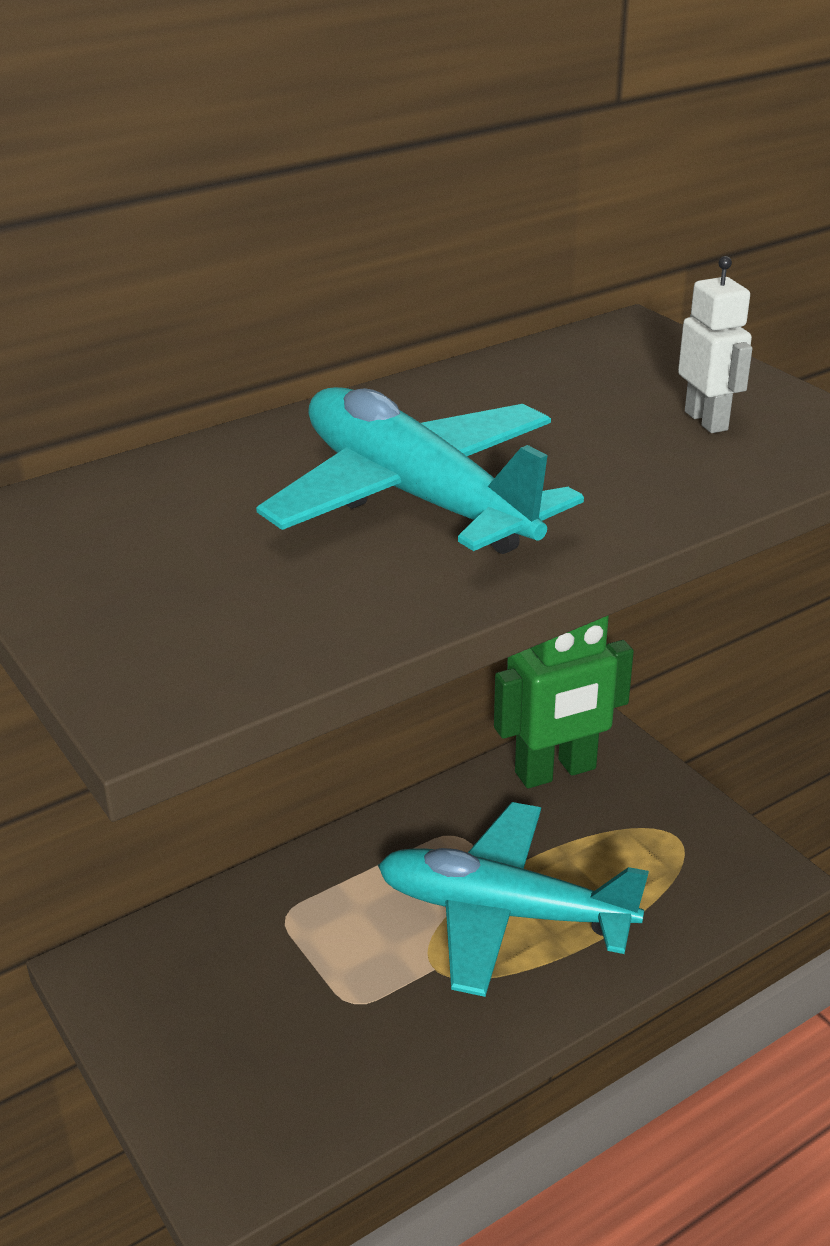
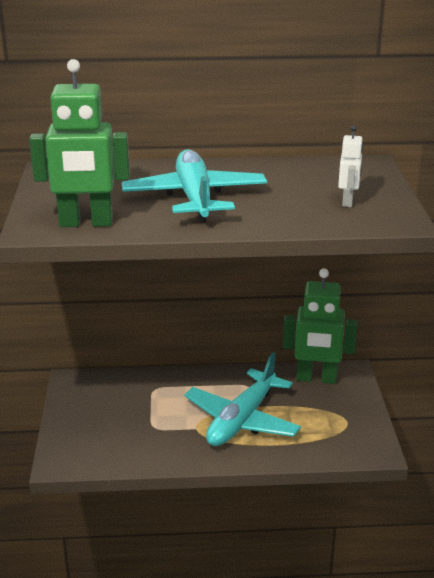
camera: 30 degrees right, 5 degrees down
turquoise plane [378,802,649,997] -> turquoise plane turned 105 degrees counterclockwise [184,352,301,446]
none -> green robot [29,59,130,227]

